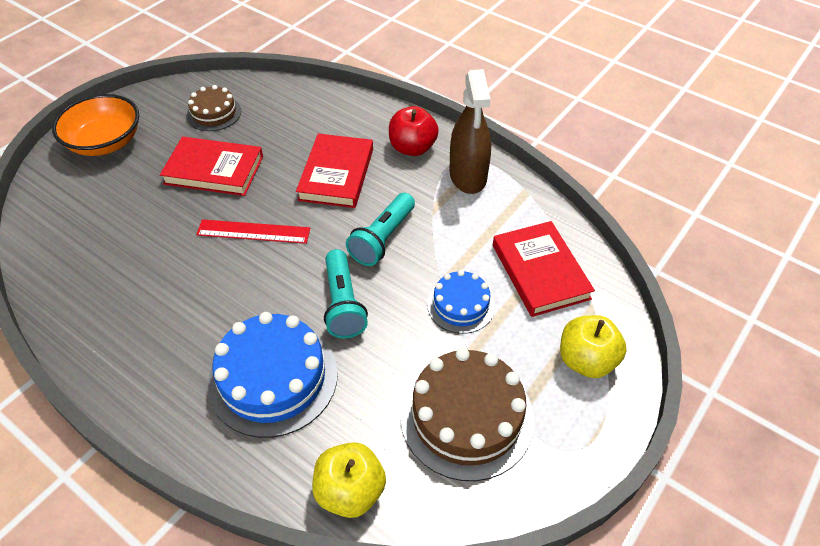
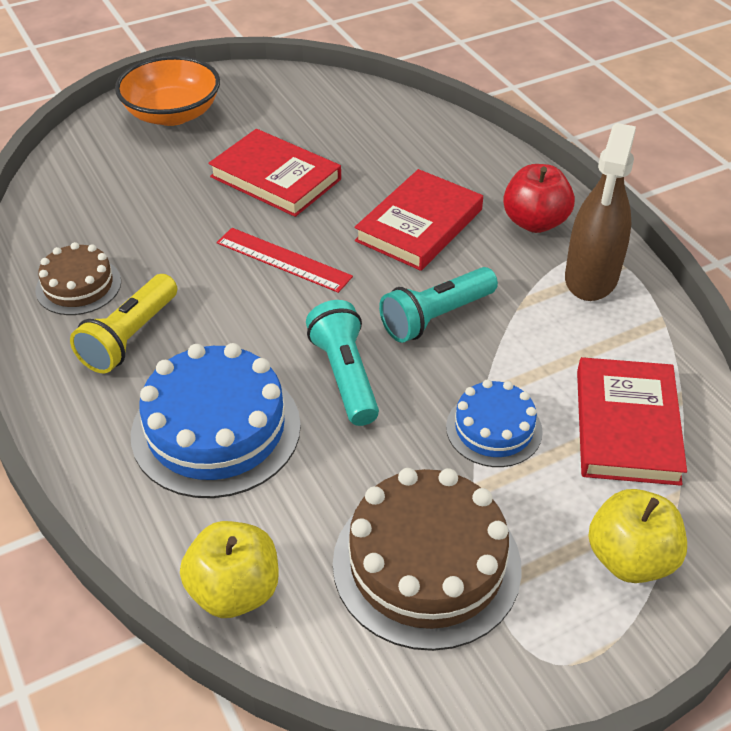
camera: 25 degrees right, 5 degrees down
brown cake [187,85,241,131] -> brown cake moved to [36,242,121,315]
turquoise flashlight [324,249,368,338] -> turquoise flashlight turned 150 degrees clockwise [306,300,379,426]
none -> yellow flashlight [70,274,177,374]

